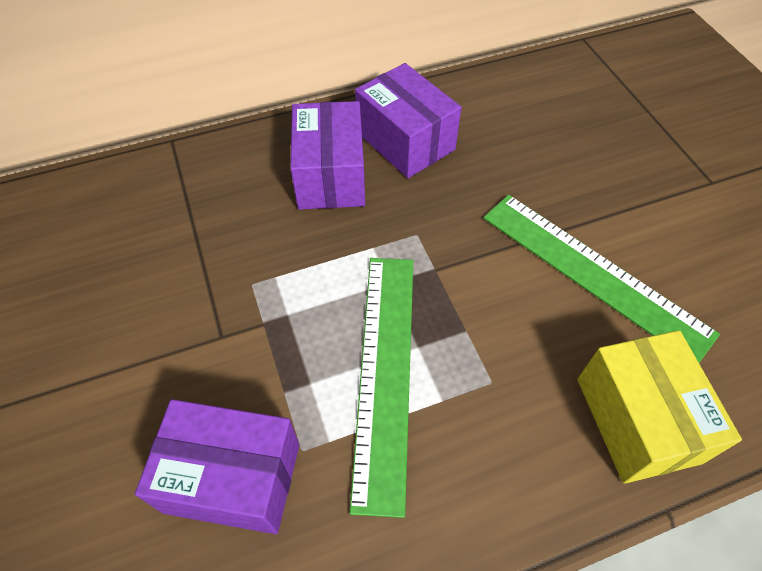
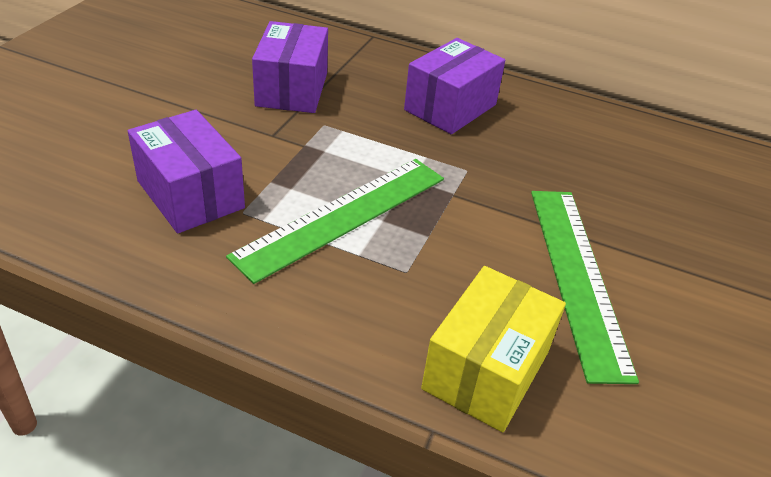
camera: 40 degrees right, 15 degrees down
purple box [355,63,462,178] -> purple box moved to [252,21,328,113]

